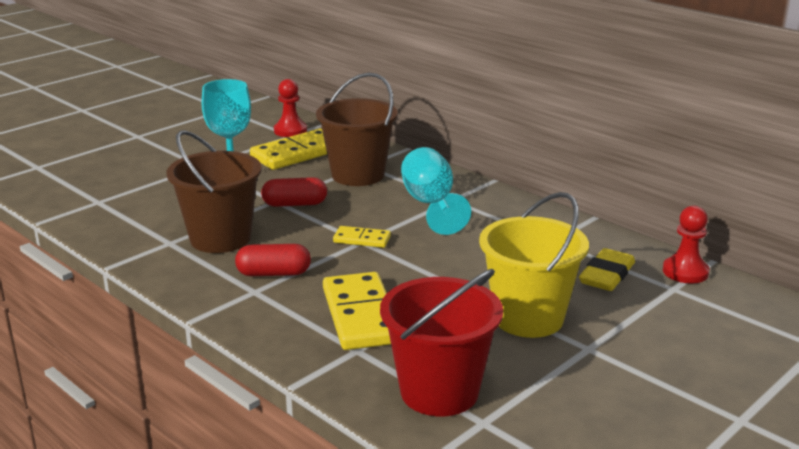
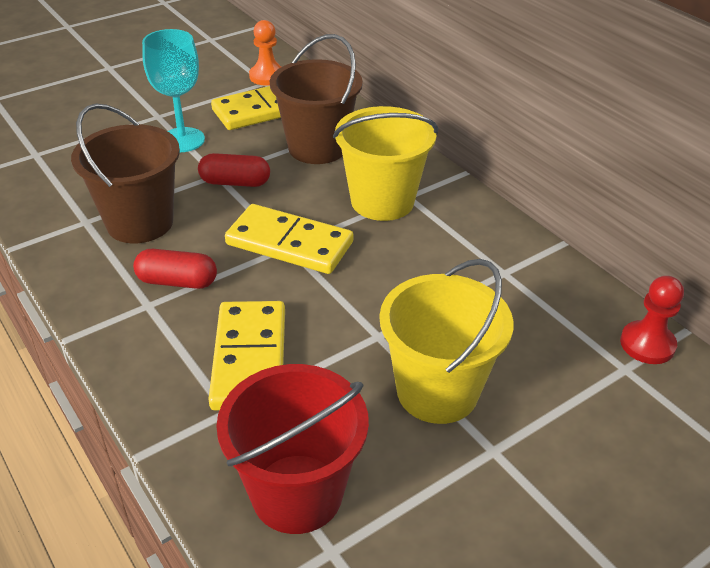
camera: 10 degrees right, 15 degrees up
red pawn [274,79,307,137] -> orange pawn [249,20,282,86]
yellow domino [333,226,391,248] -> yellow domino [225,204,353,274], size x1.95
turquoise goblet [401,147,471,235] -> yellow bucket [333,106,438,221]
yellow eraser [579,248,635,291] -> none

